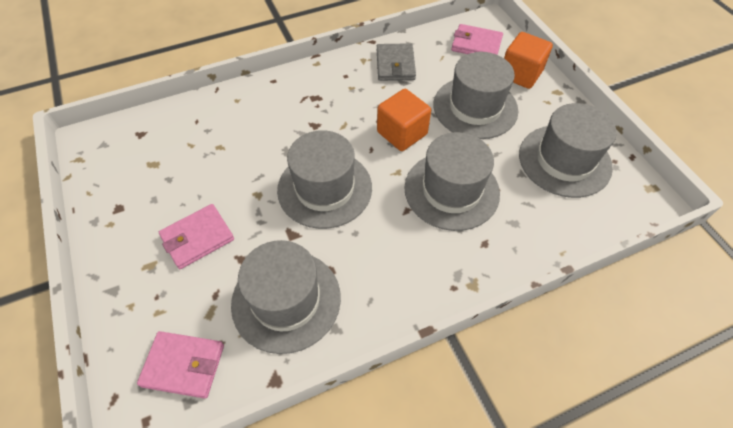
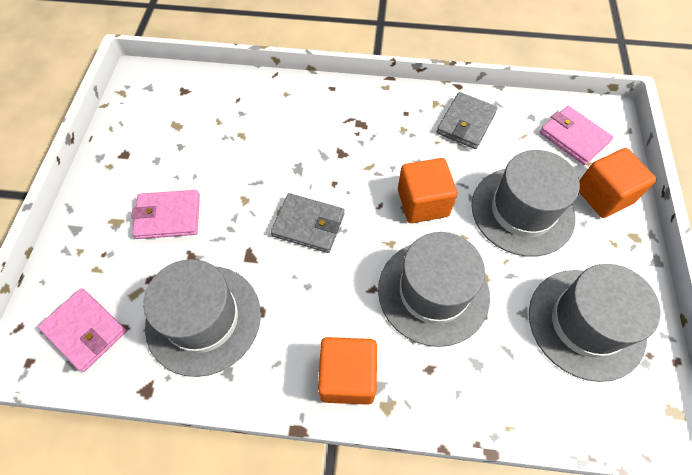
camera: 30 degrees right, 5 degrees up
grey hat [277,130,372,229] -> grey wallet [271,193,344,253]
none -> orange cube [318,337,377,405]

